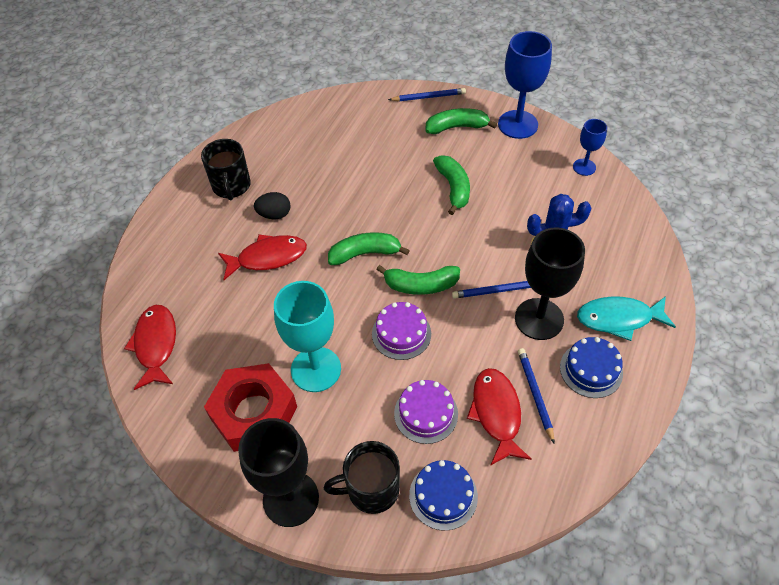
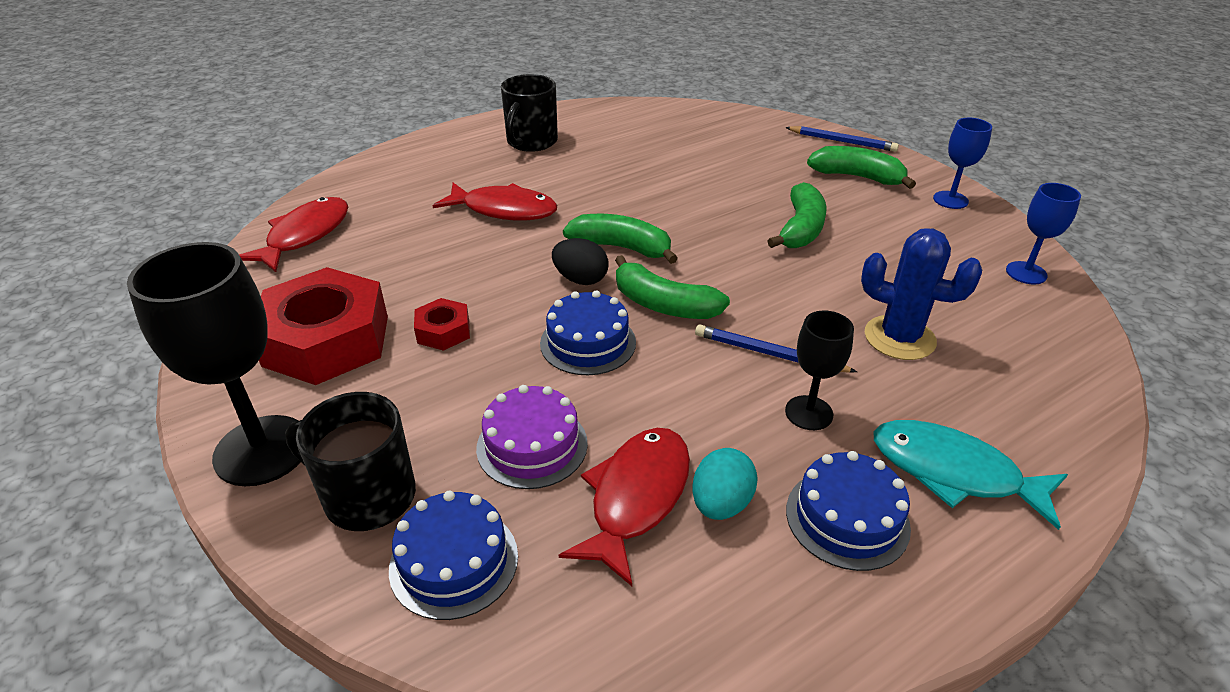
camera: 30 degrees right, 15 degrees down
black egg [254,192,291,219] -> black egg moved to [552,238,608,285]
turquoise goblet [274,281,341,392] -> red nut [414,298,470,351]
purple cake [372,302,431,360] -> blue cake [540,291,636,375]
blue goblet [498,31,552,139] -> blue goblet [933,118,992,209], size x0.54
black goblet [515,227,585,340] -> black goblet [785,310,854,430], size x0.54
blue pencil [518,348,554,443] -> turquoise egg [693,448,758,520]

